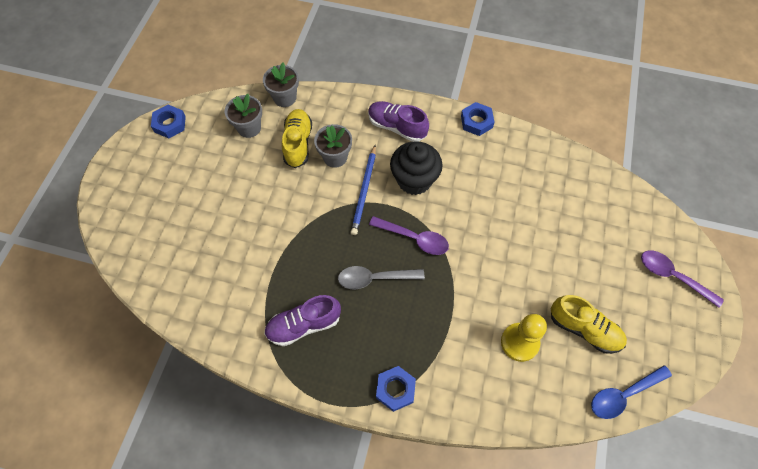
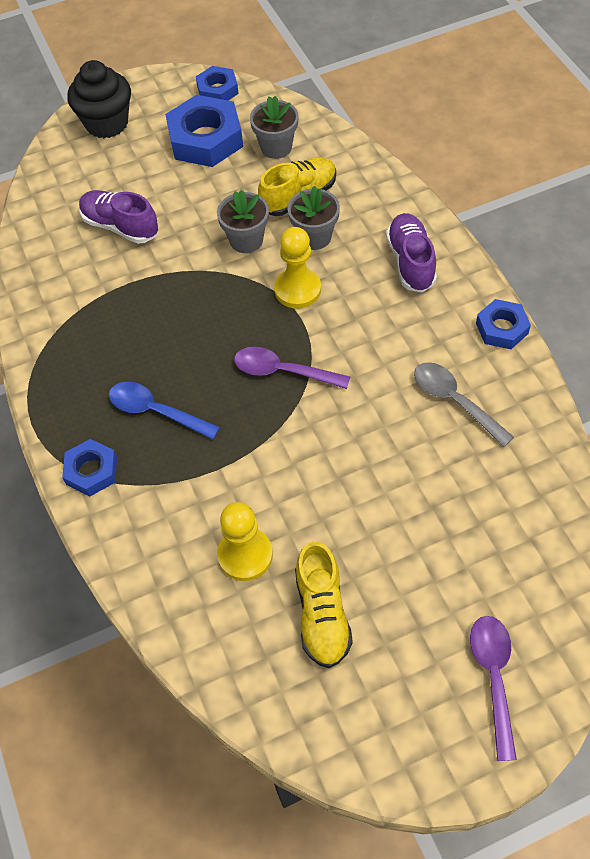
camera: 55 degrees right, 5 degrees down
grey flower pot [263,62,299,107] -> grey flower pot moved to [217,190,269,253]
purple shoe [264,295,341,346] -> purple shoe moved to [79,190,159,244]
grey spoon [338,266,425,289] -> grey spoon moved to [414,362,514,447]
blue pencil [351,145,376,235] -> yellow pawn [274,227,321,309]
purple spoon [369,216,449,255] -> purple spoon turned 120 degrees clockwise [234,347,350,389]
black cupcake [390,141,442,195] -> black cupcake moved to [67,60,131,138]
blue spoon [591,365,672,419] -> blue spoon moved to [109,382,220,440]
none -> blue nut [165,95,243,167]

